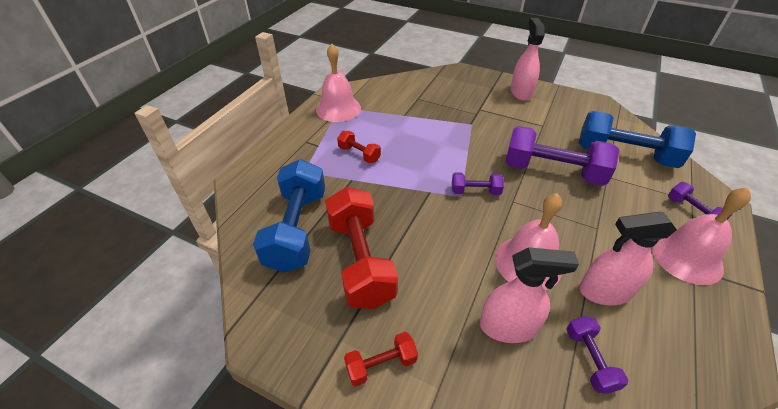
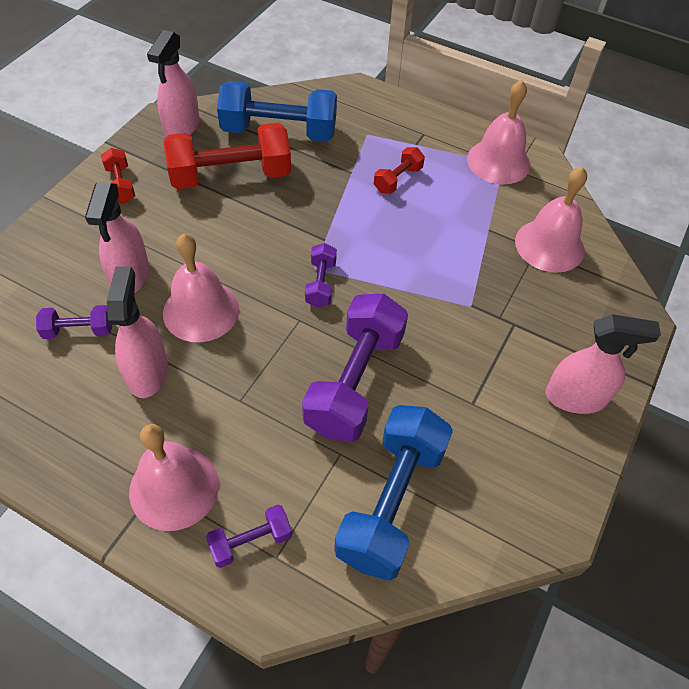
camera: 90 degrees right, 10 degrees up
none -> pink spray bottle [147,30,200,137]
none -> pink bell [515,166,587,273]

